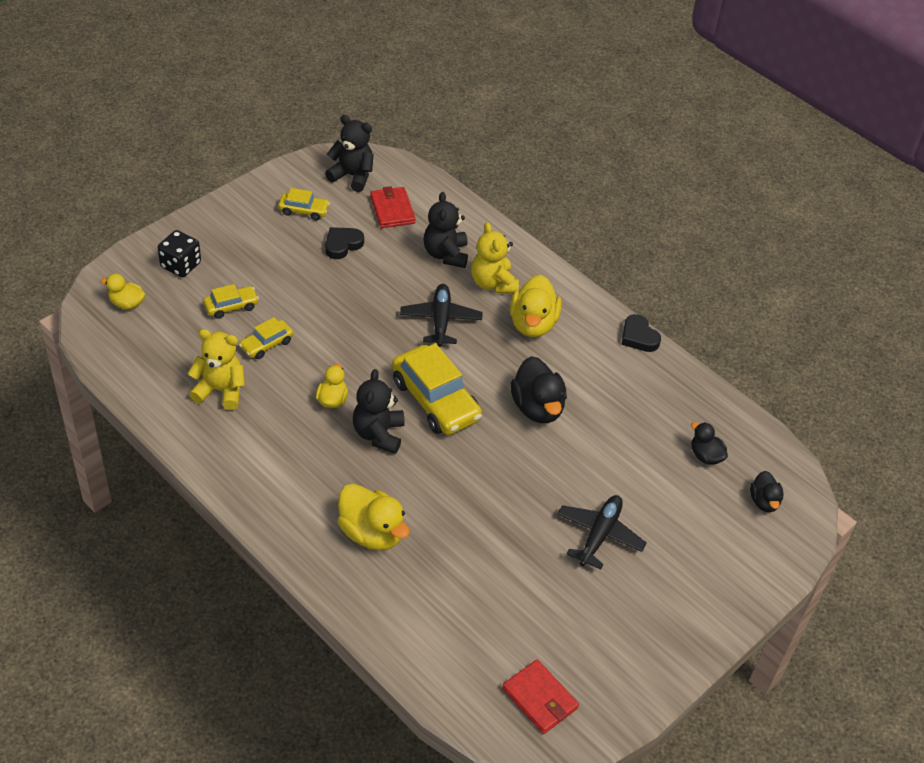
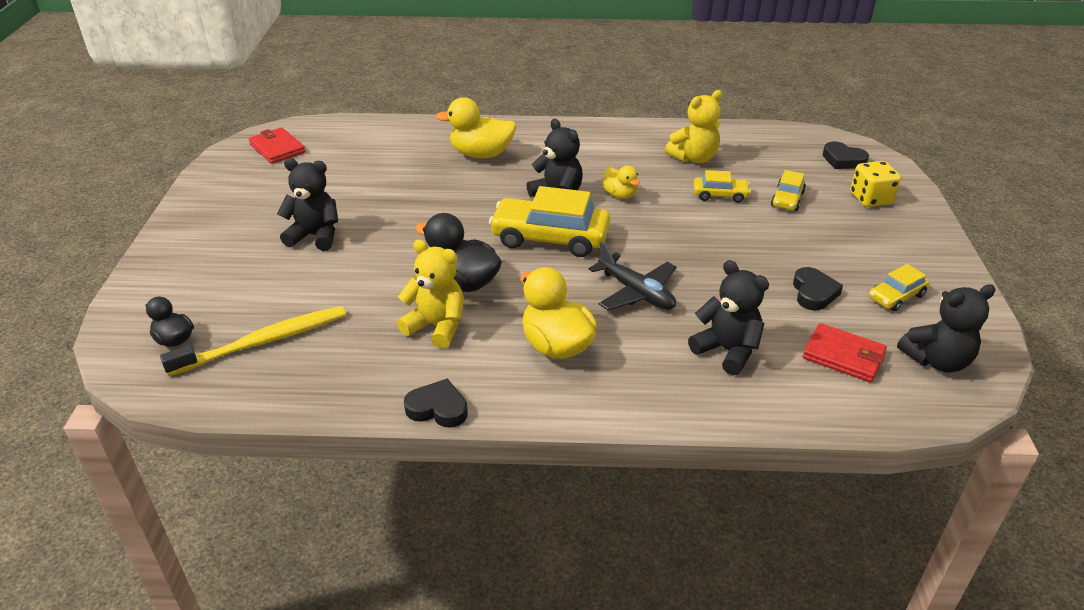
camera: 140 degrees right, 10 degrees down
yellow duck [101,274,145,309] -> black heart [822,141,869,169]
black dice [158,230,201,277] -> yellow dice [850,161,901,207]
yellow car [239,317,293,359] -> yellow car turned 90 degrees clockwise [693,170,751,203]
yellow teddy bear [471,222,519,293] -> yellow teddy bear moved to [397,240,464,349]
red wallet [502,660,579,734] -> red wallet turned 45 degrees clockwise [249,127,305,164]
black plane [557,495,647,569] -> black teddy bear [277,158,338,251]
black duck [691,422,728,465] -> yellow toothbrush [160,306,346,376]

